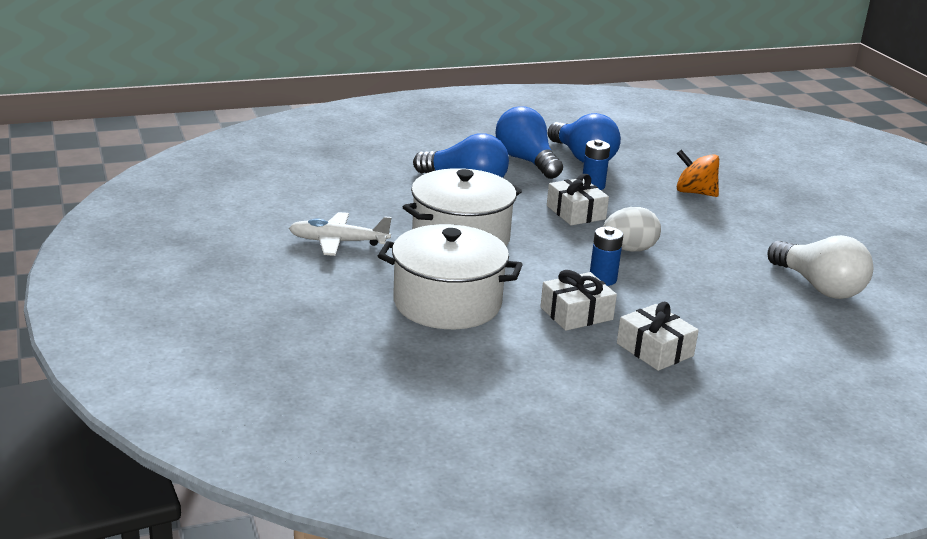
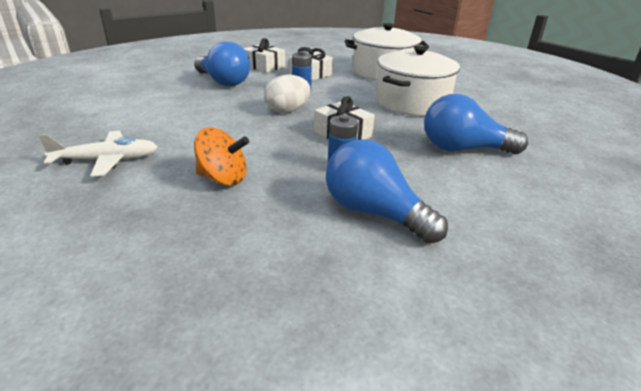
camera: 165 degrees right, 5 degrees up
white plane [289,212,392,256] -> white plane moved to [38,131,158,177]
blue light bulb [495,106,563,179] -> blue light bulb moved to [194,41,250,86]
white light bulb [768,235,873,299] -> none

